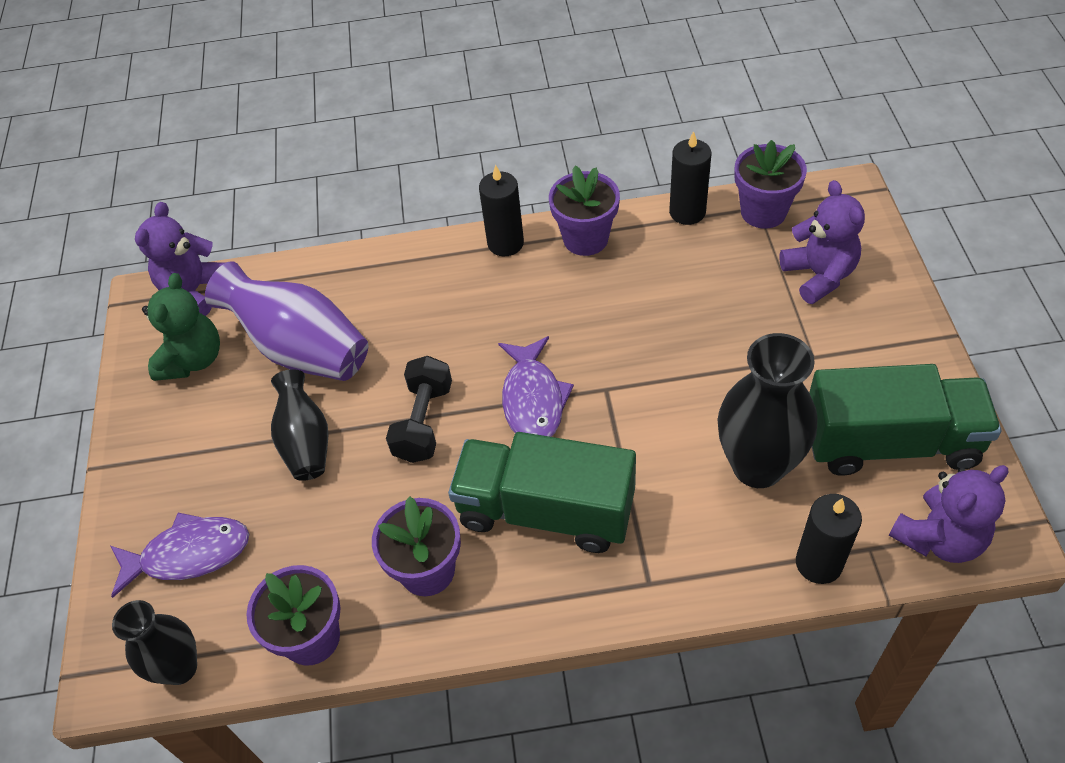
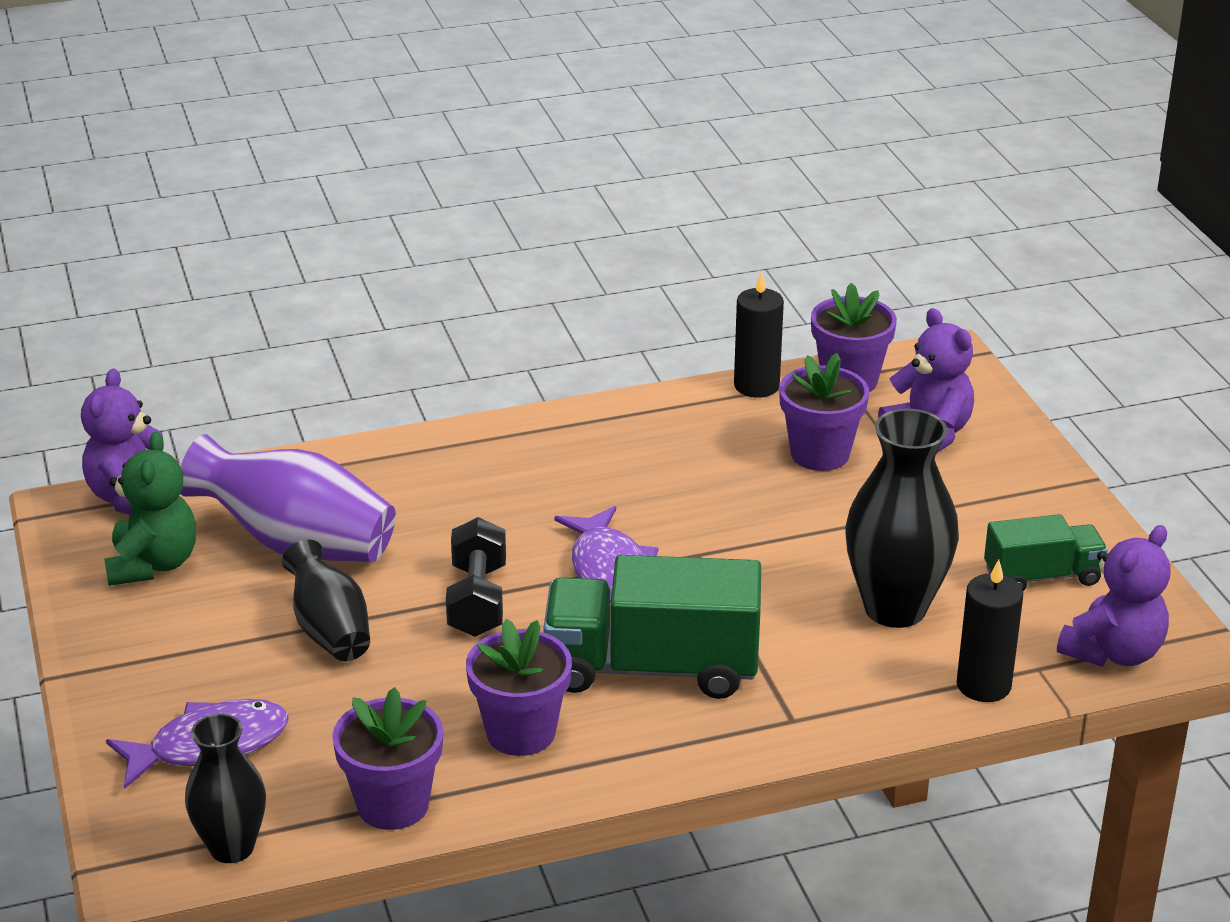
camera: 15 degrees left, 20 degrees down
black candle [479,164,524,257] -> none
purple flower pot [549,166,620,256] -> purple flower pot moved to [779,353,869,471]
green truck [809,364,1001,476] -> green truck [984,514,1108,591], size x0.57

